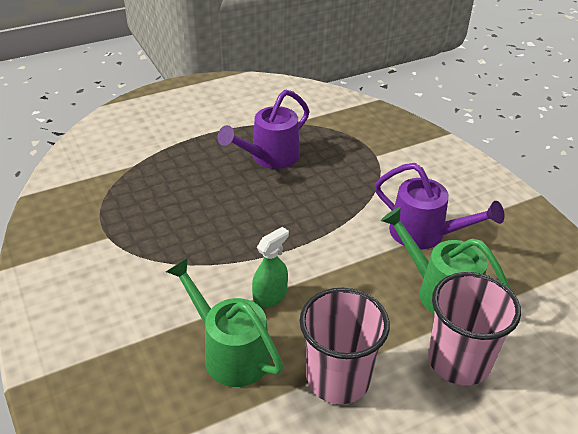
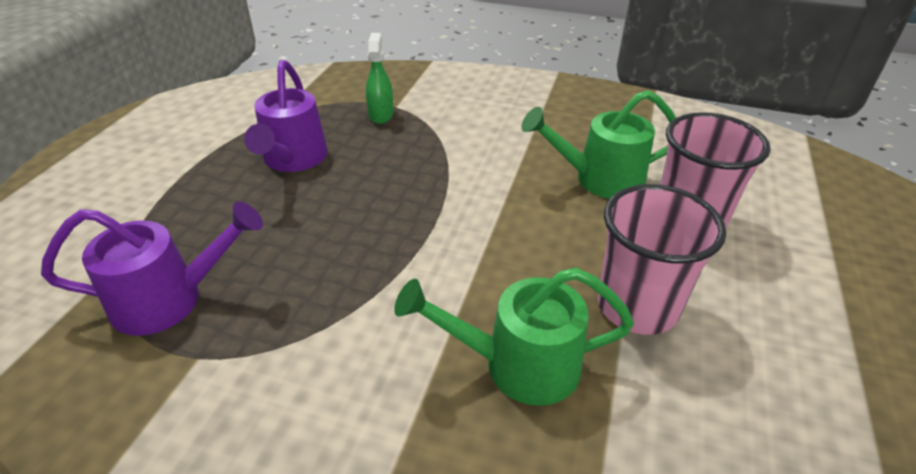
camera: 45 degrees left, 0 degrees up
green spray bottle [252,227,289,309] -> green spray bottle moved to [366,33,394,124]
purple watering can [375,163,504,249] -> purple watering can moved to [41,201,263,336]

